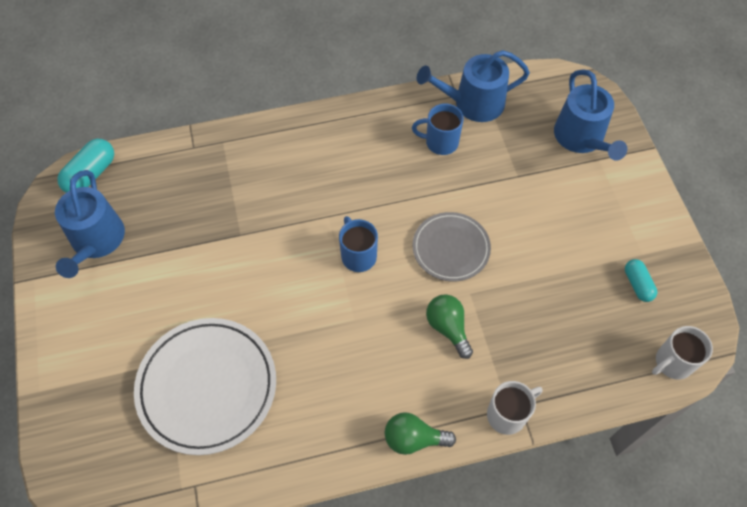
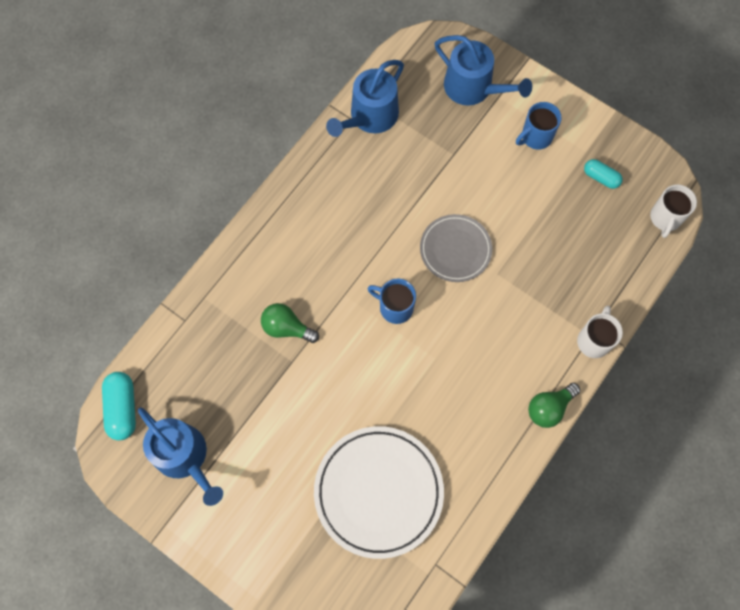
camera: 40 degrees left, 10 degrees up
blue mug [412,104,464,155] -> blue mug moved to [516,102,562,150]
green light bulb [426,294,473,359] -> green light bulb moved to [261,303,319,343]

